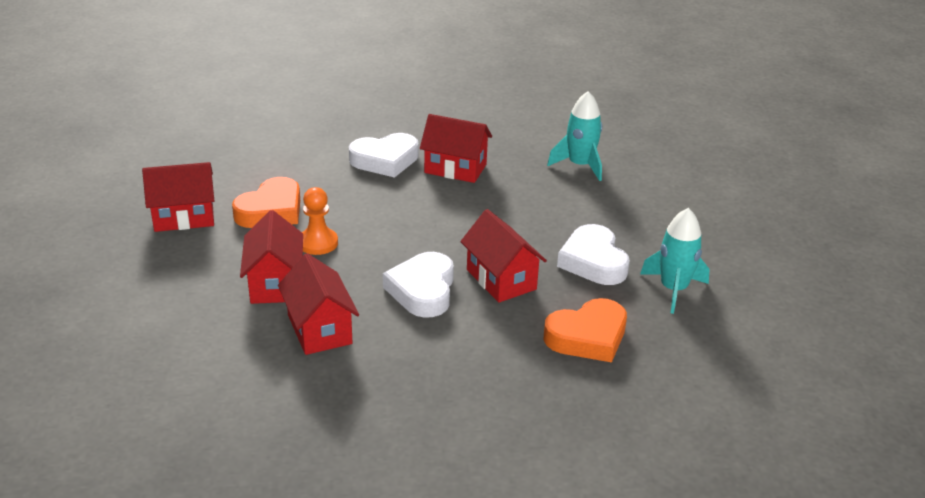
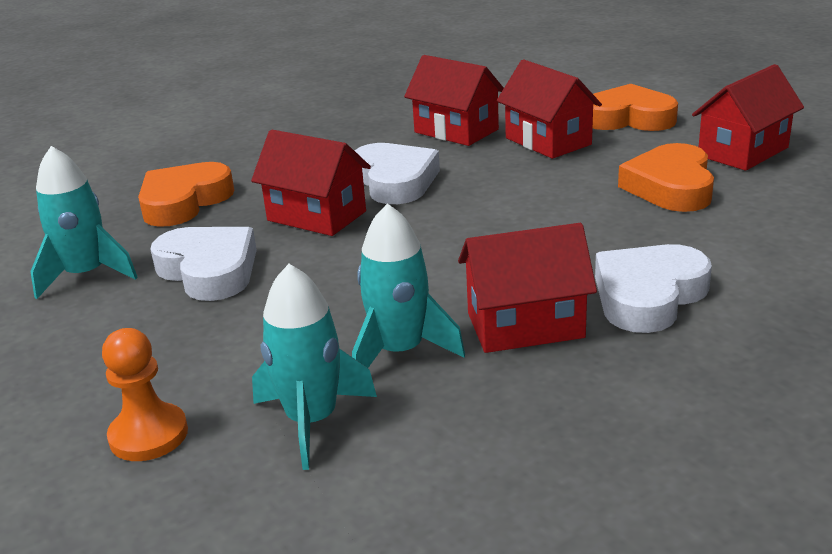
camera: 155 degrees right, 5 degrees down
orange pawn [302,187,338,255] -> orange pawn moved to [102,328,188,461]
none -> turquoise rocket [352,203,465,368]
none -> orange heart [593,84,678,131]

